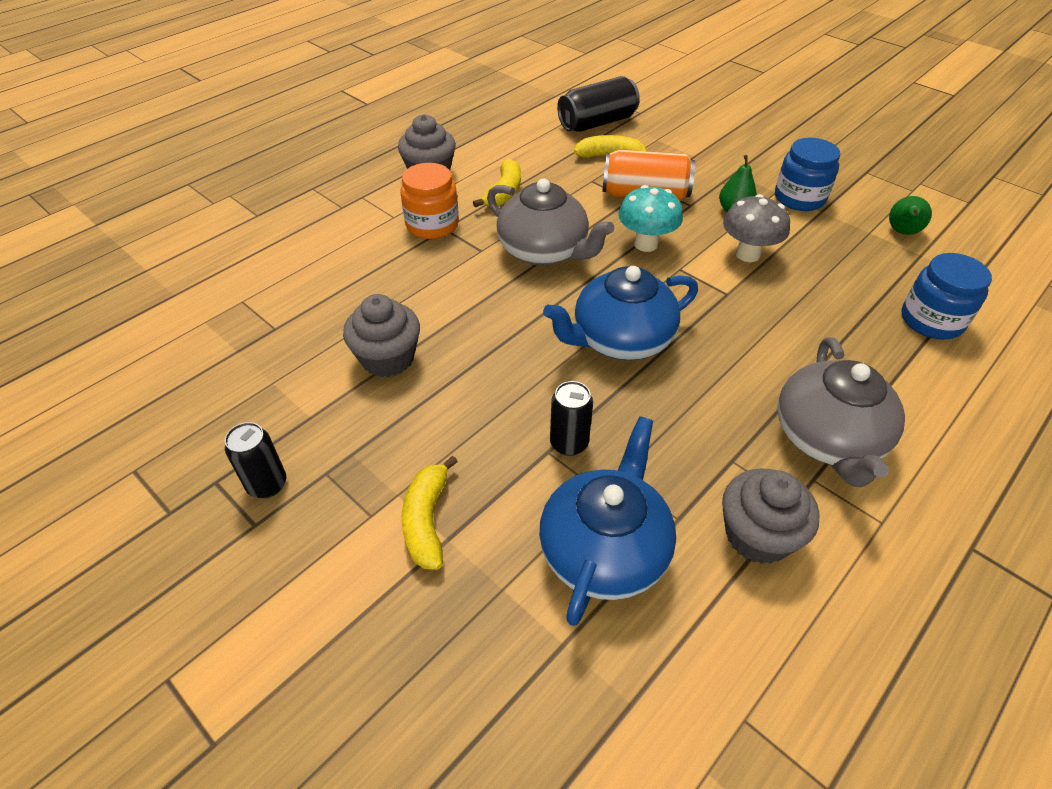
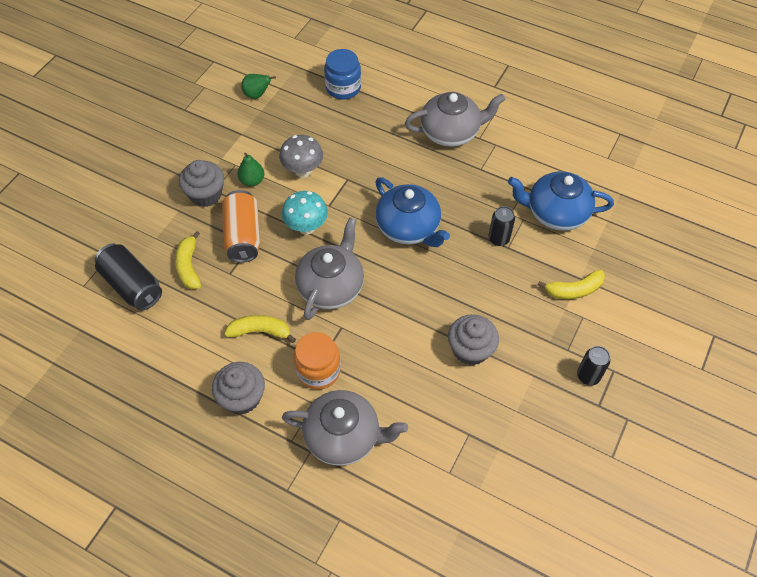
camera: 105 degrees left, 10 degrees up
grey cupcake [722,468,820,564] -> grey cupcake moved to [179,160,224,207]
blue jar [775,138,840,211] -> none
none -> grey teapot [282,390,408,466]

